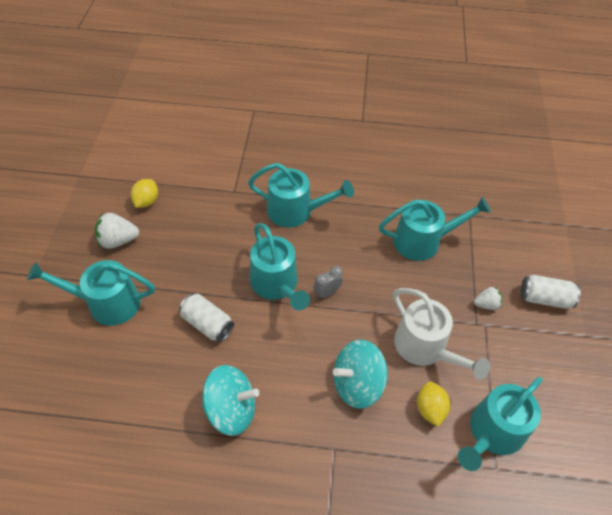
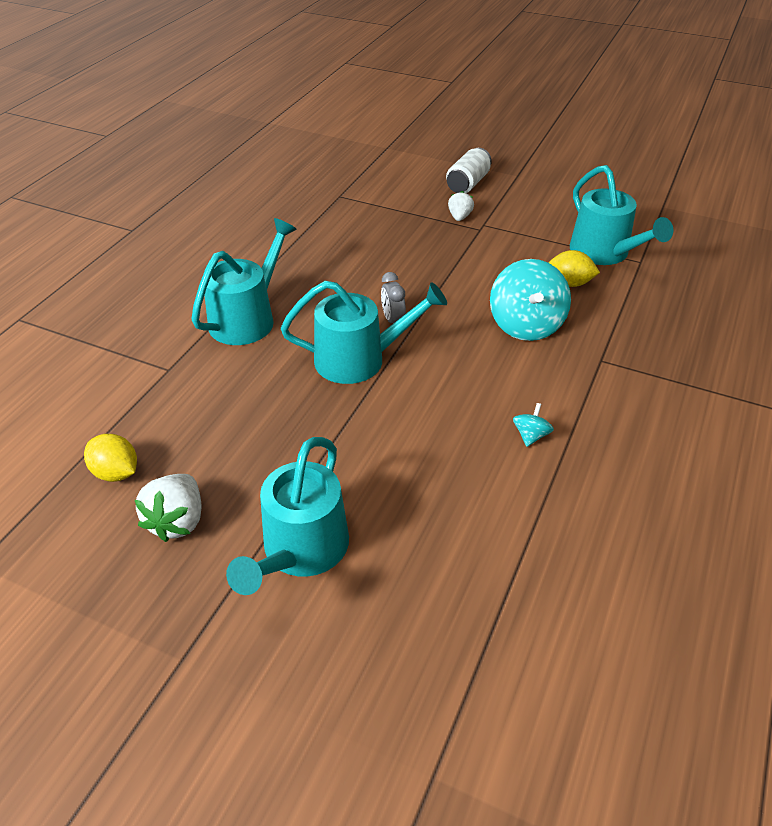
camera: 70 degrees left, 10 degrees down
white can [179,294,234,342] -> none
turquoise spinning top [202,365,259,436] -> turquoise spinning top [513,403,554,447], size x0.45
turquoise watering can [379,197,491,261] -> none
white watering can [393,288,490,380] -> none

